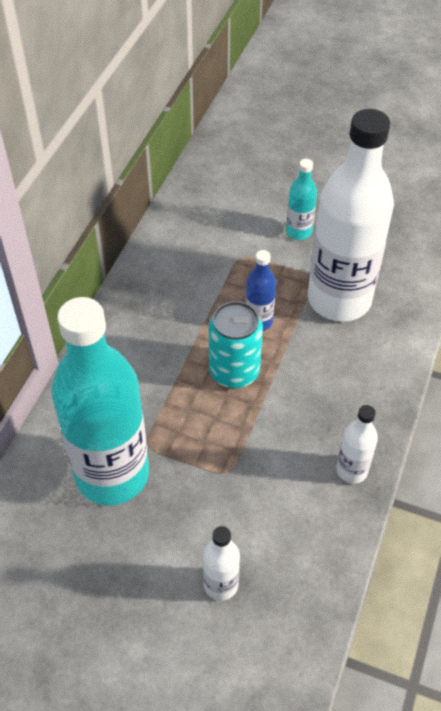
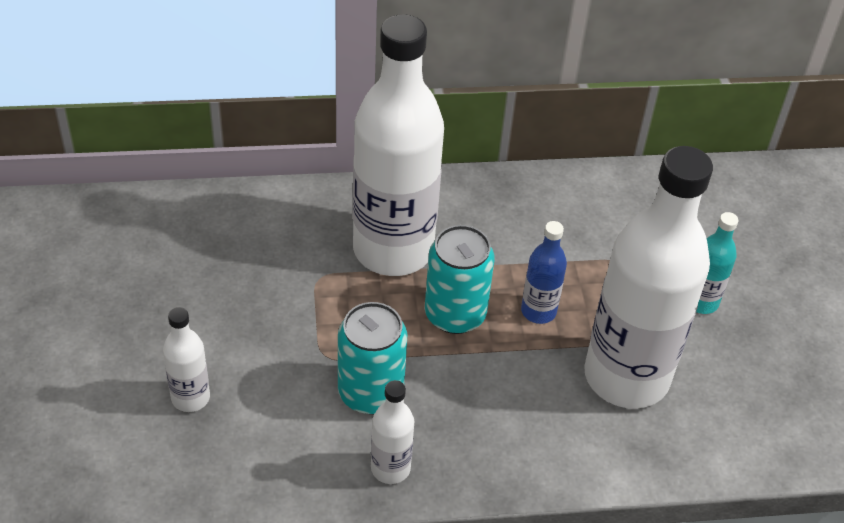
camera: 60 degrees right, 5 degrees down
turquoise bottle [51,297,149,505] -> none
none -> turquoise can [338,302,407,414]
none -> white bottle [353,14,444,276]

